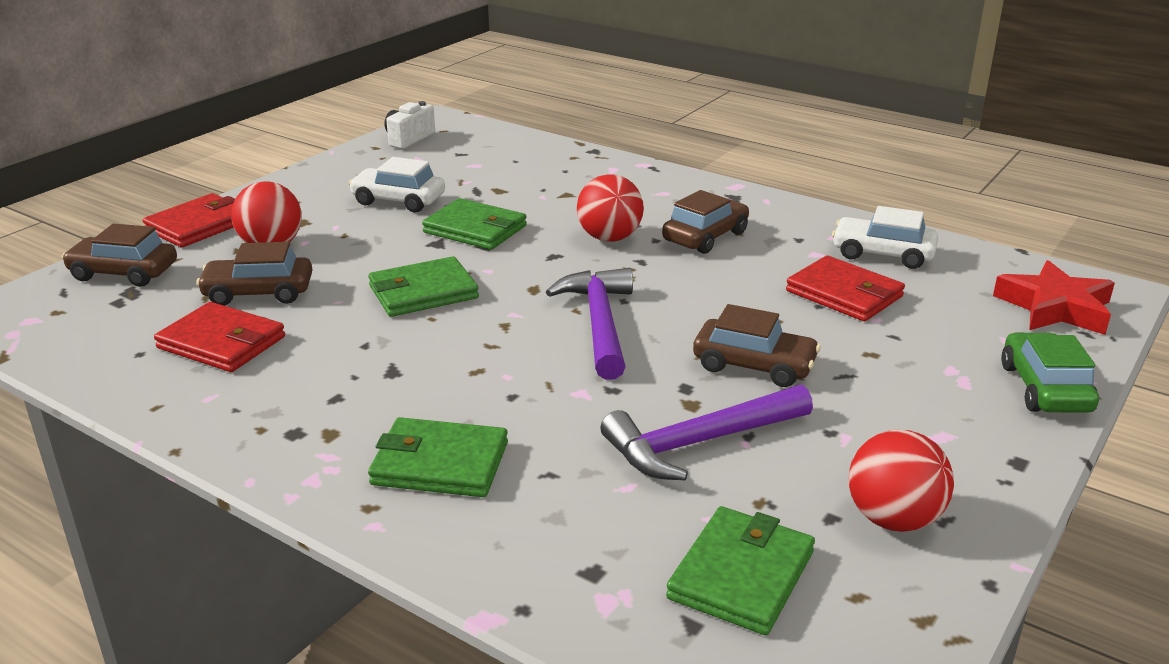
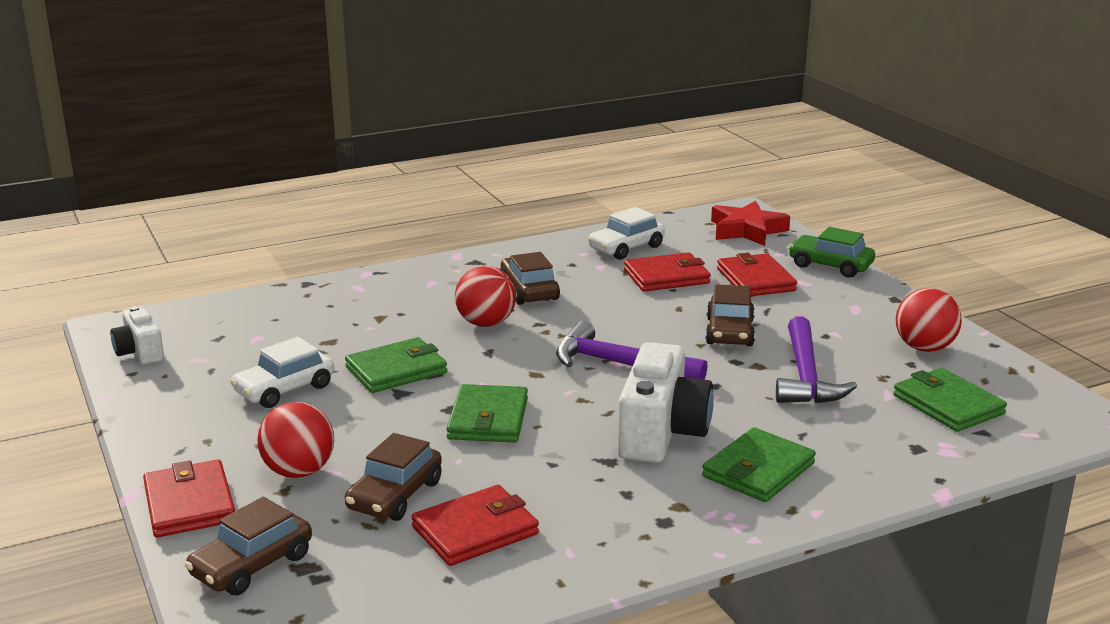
camera: 60 degrees left, 5 degrees down
brown car [693,304,821,387] -> brown car turned 135 degrees clockwise [705,284,755,346]
none -> white camera [618,342,714,463]
none -> red wallet [717,253,797,296]

